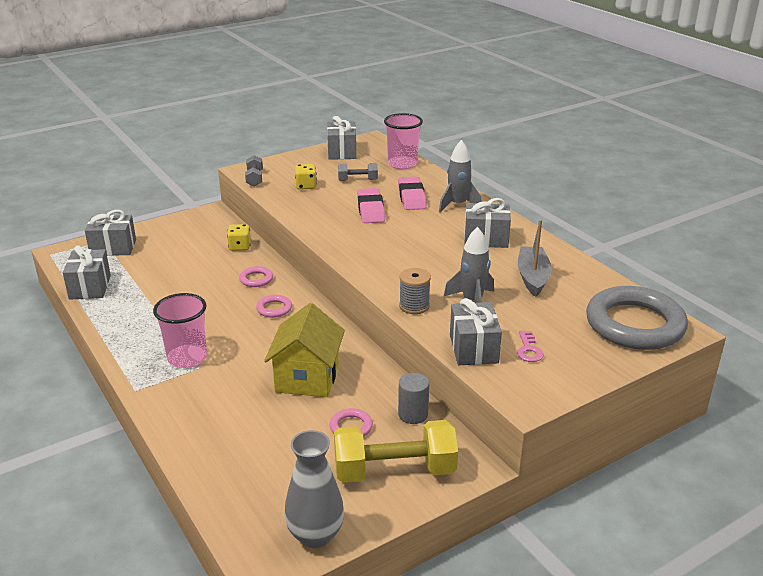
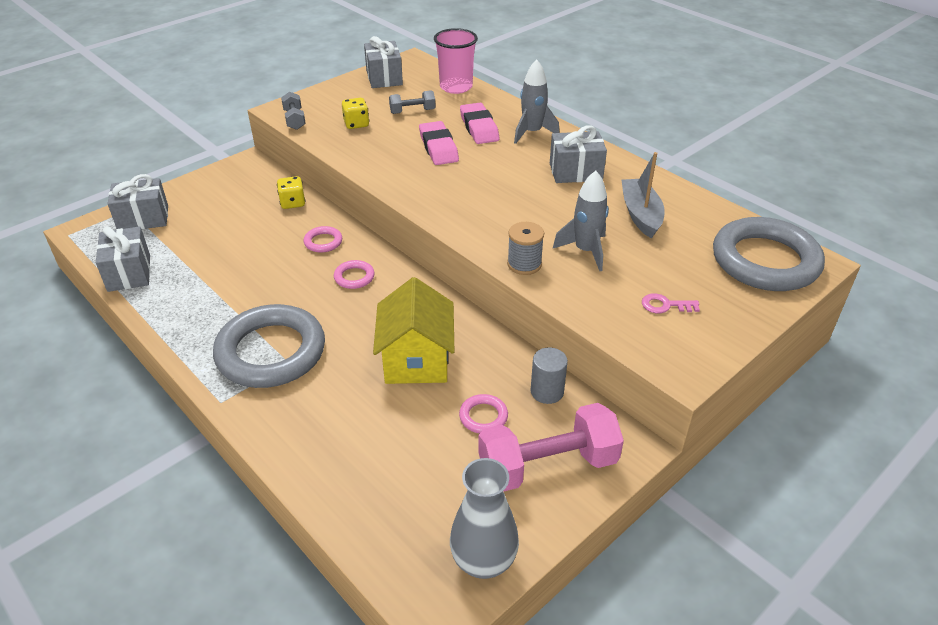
camera: 10 degrees left, 10 degrees up
pink cup [153,293,207,368] -> grey ring [213,304,325,388]
yellow dumbbell [334,420,458,483] -> pink dumbbell [478,403,624,492]
grey gift [450,298,502,365] -> none
pink key [517,331,544,362] -> pink key turned 105 degrees clockwise [642,293,700,313]

